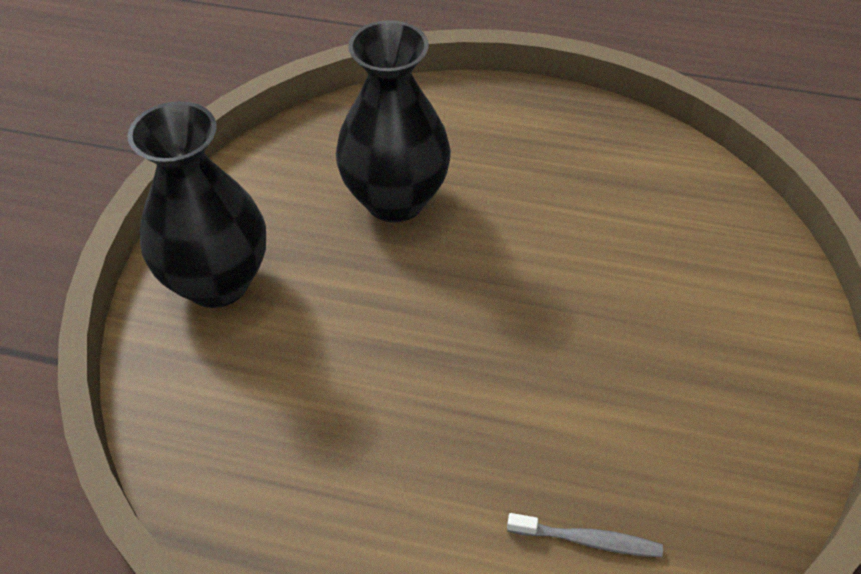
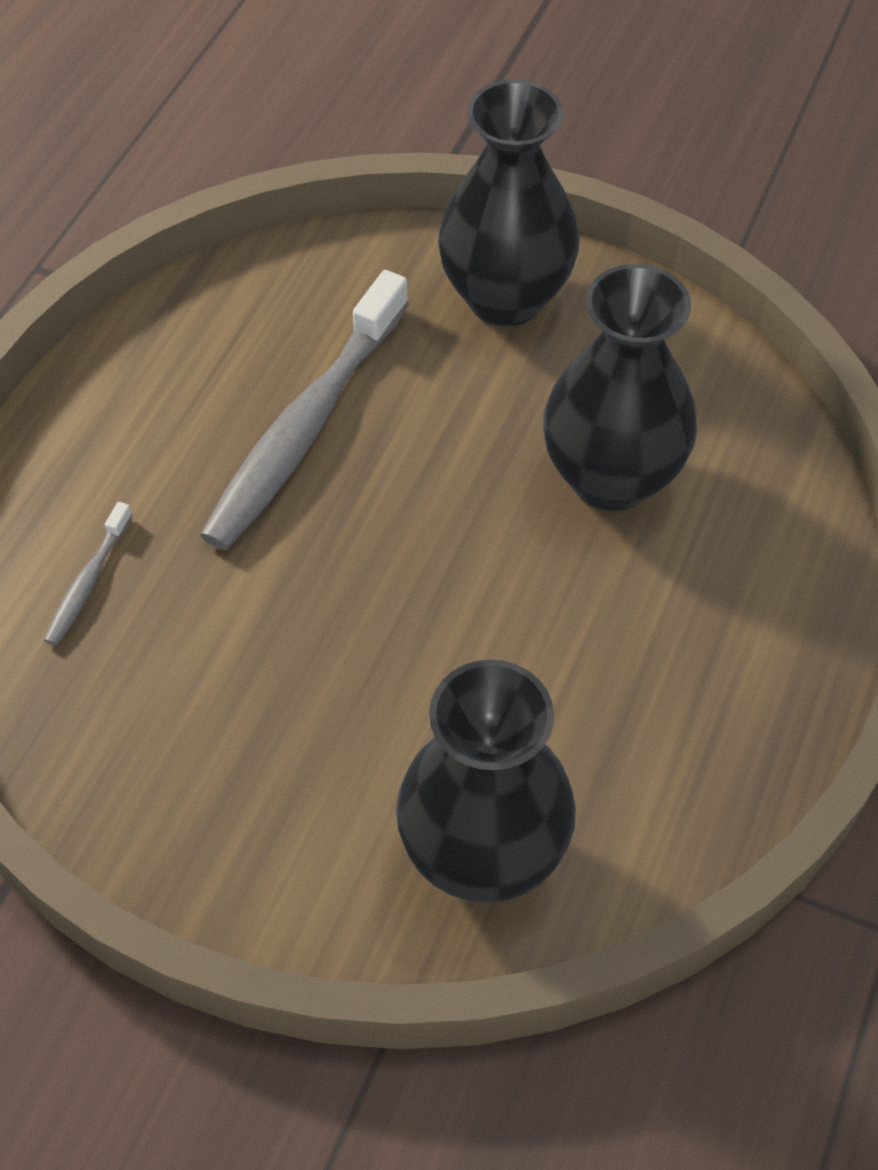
camera: 100 degrees right, 5 degrees up
none -> grey toothbrush [200,270,409,550]
none -> black vase [396,660,576,902]

